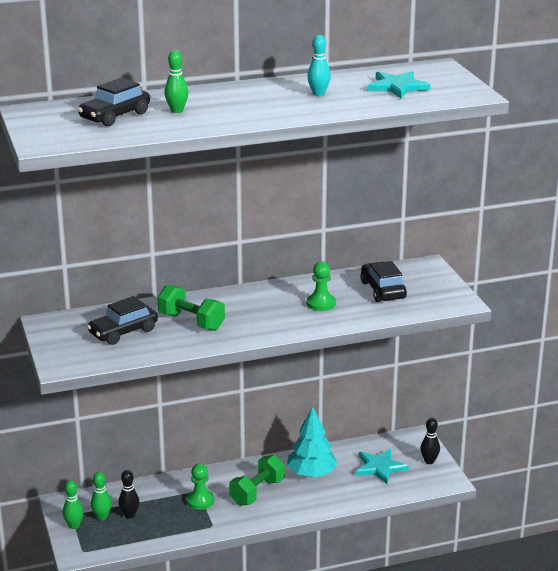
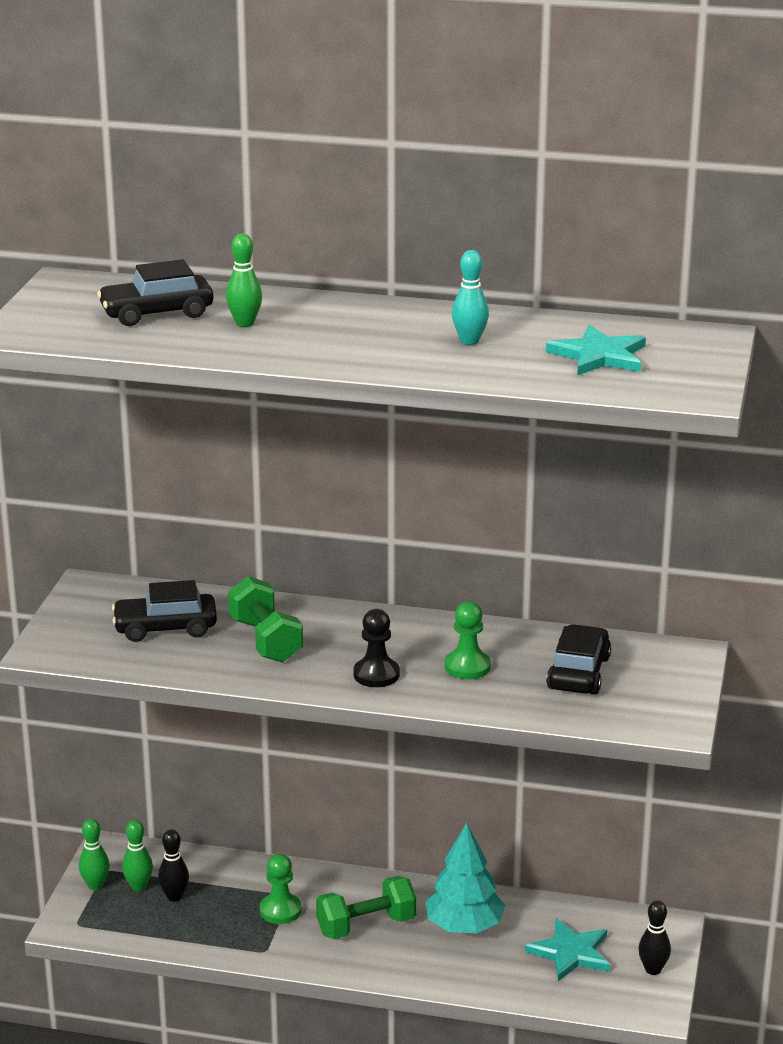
camera: 30 degrees right, 0 degrees up
none -> black pawn [353,609,400,687]

